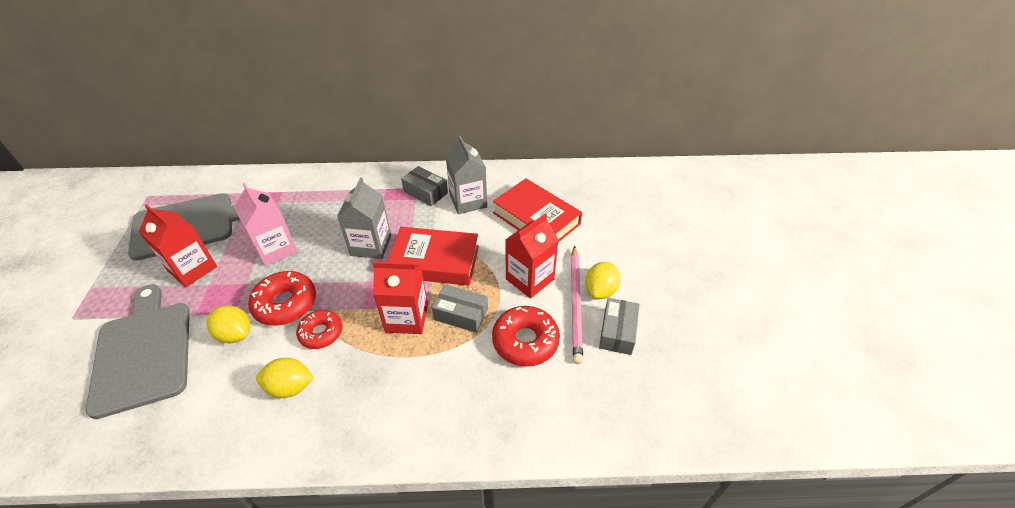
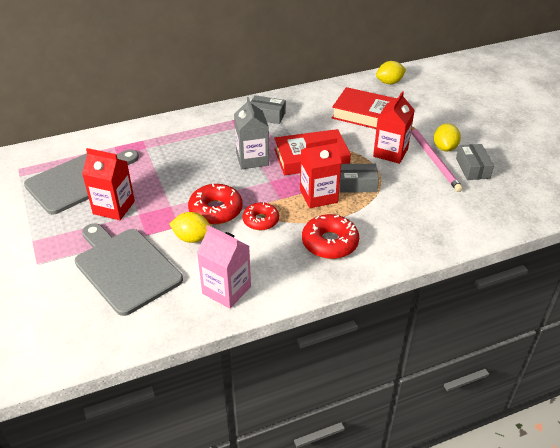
camera: 20 degrees left, 5 degrees down
pink carton [234,183,298,267] -> pink carton moved to [197,225,251,309]
yellow lemon [256,358,314,398] -> yellow lemon moved to [376,61,406,84]
grey carton [445,136,487,214] -> none
red donut [492,306,560,367] -> red donut moved to [302,214,359,259]

